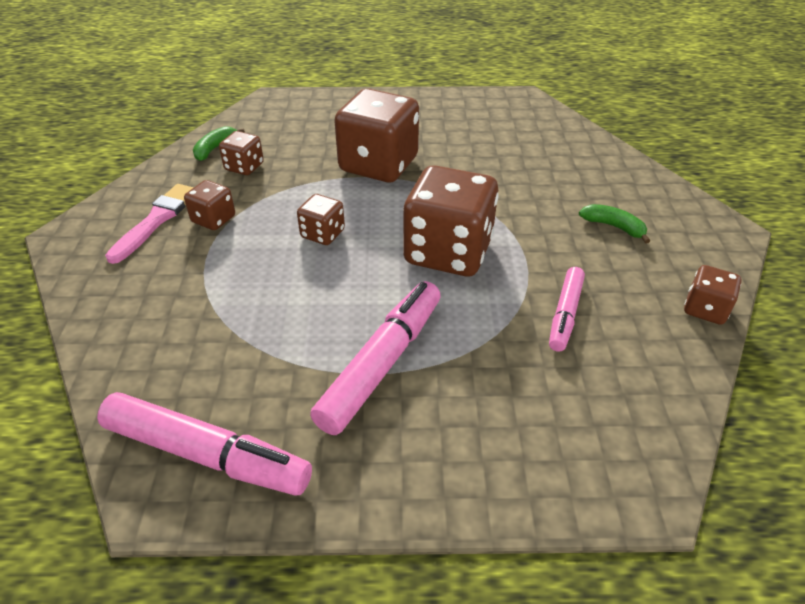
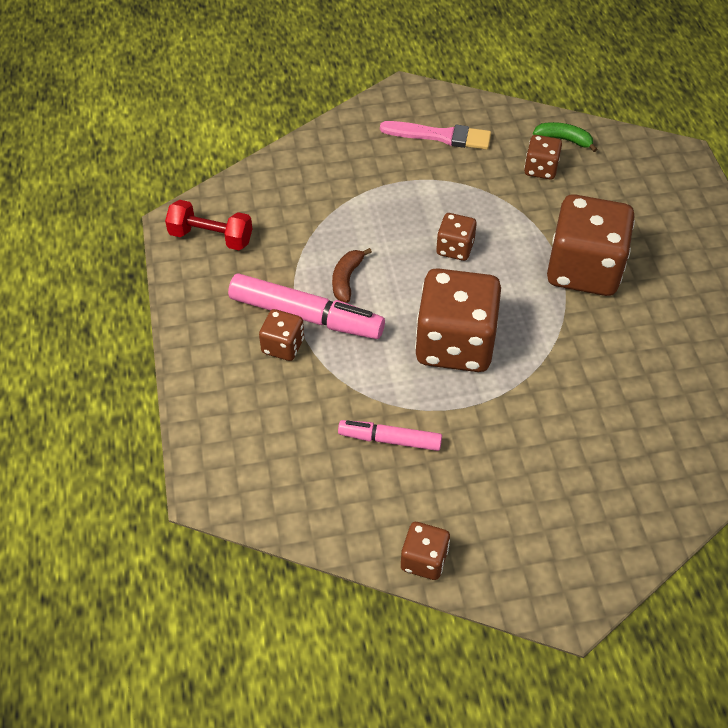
camera: 80 degrees right, 10 degrees up
pink marker [97,392,312,496] -> red dumbbell [165,200,252,250]
brown dice [184,180,235,230] -> brown dice moved to [259,309,304,361]
green banana [579,204,650,244] -> none
none -> brown banana [332,248,372,303]

